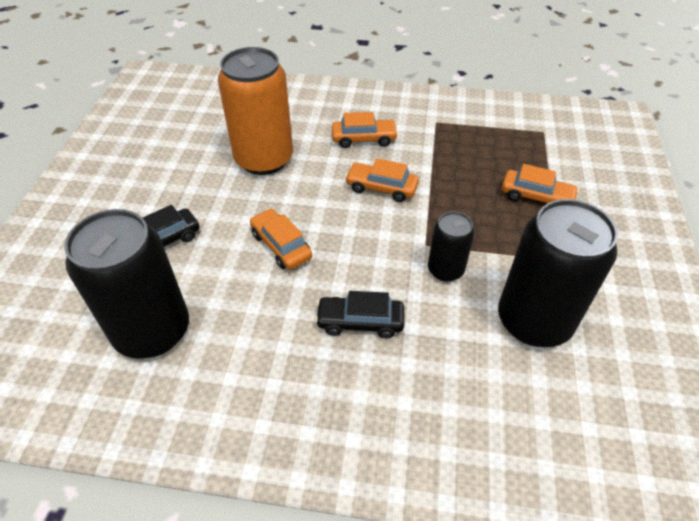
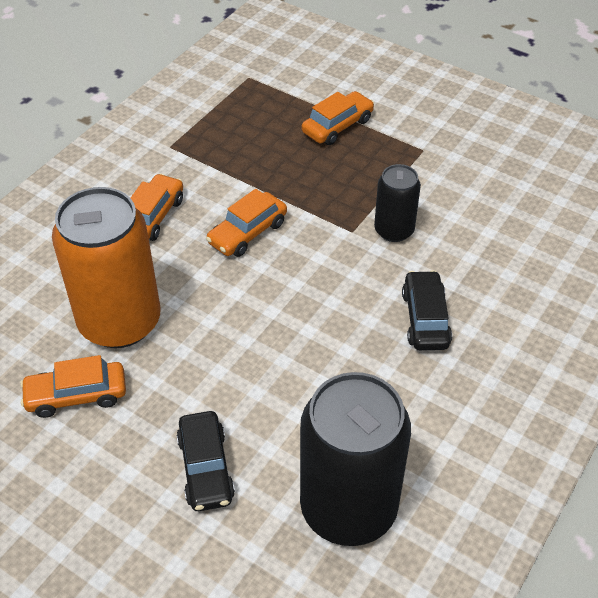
camera: 65 degrees left, 0 degrees up
orange car [250,208,312,270] -> orange car moved to [20,355,126,418]
black car [315,291,404,338] -> black car turned 150 degrees clockwise [402,270,452,350]
black can [498,199,618,347] -> none

